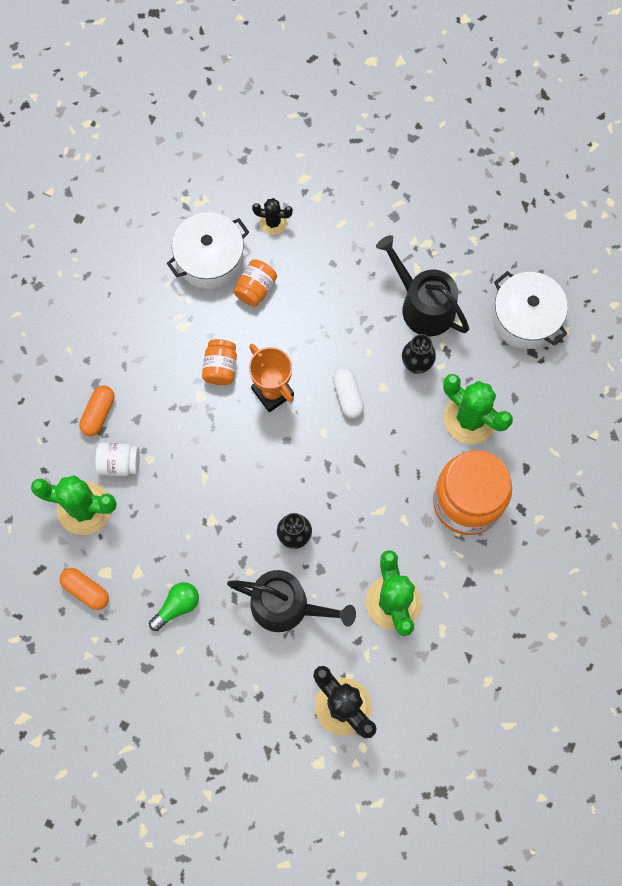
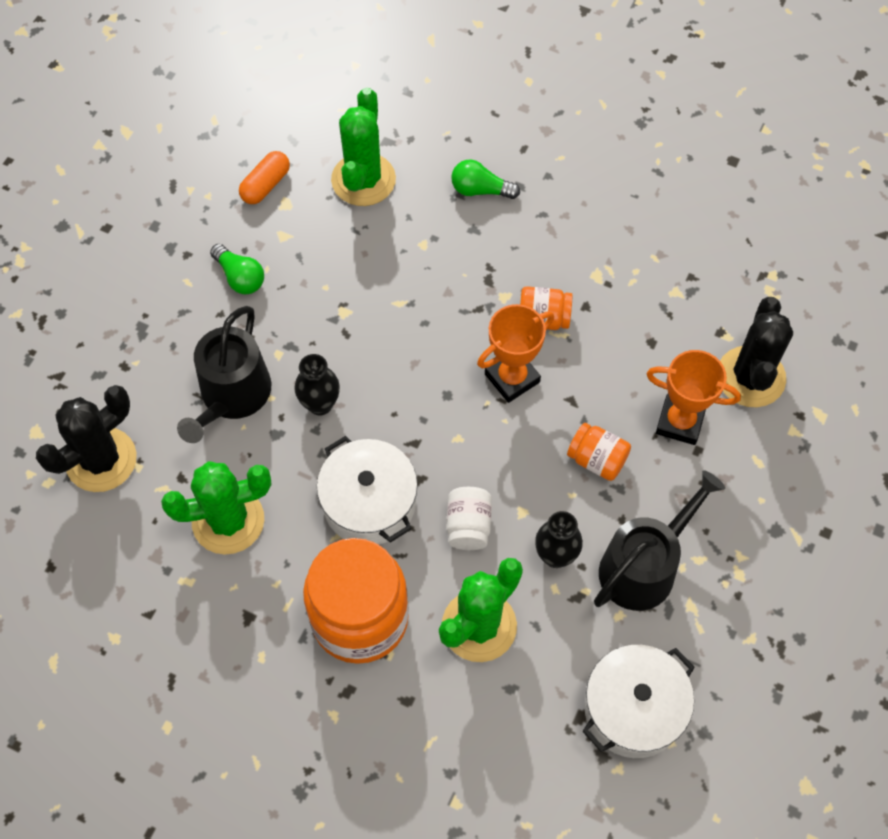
camera: 90 degrees right, 10 degrees down
orange capsule [79,385,114,436] -> green light bulb [451,160,520,199]
white jar [95,443,140,476] -> white jar moved to [447,487,492,550]
white pot [167,212,249,289] -> white pot moved to [317,436,418,545]
orange jar [234,259,277,307] -> orange jar moved to [567,423,631,481]
black cactus [252,198,293,235] -> black cactus [720,297,793,407], size x1.86
white capsule [333,367,364,419] -> none
none -> orange trophy [647,350,741,445]

